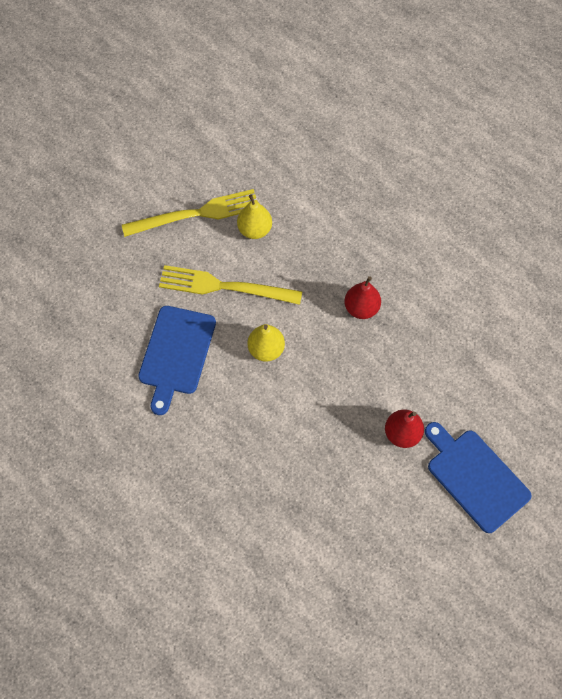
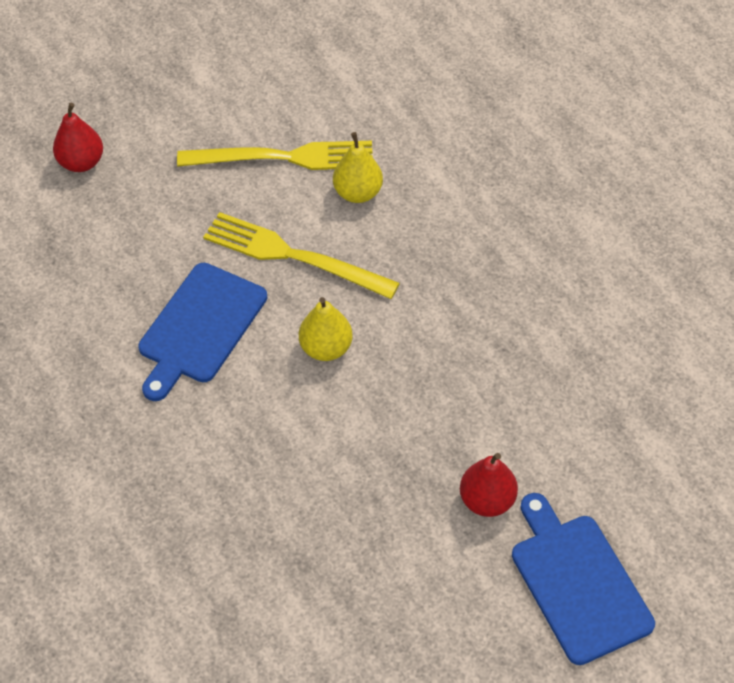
camera: 15 degrees right, 10 degrees down
red pear [344,276,381,319] -> red pear moved to [53,103,103,172]

